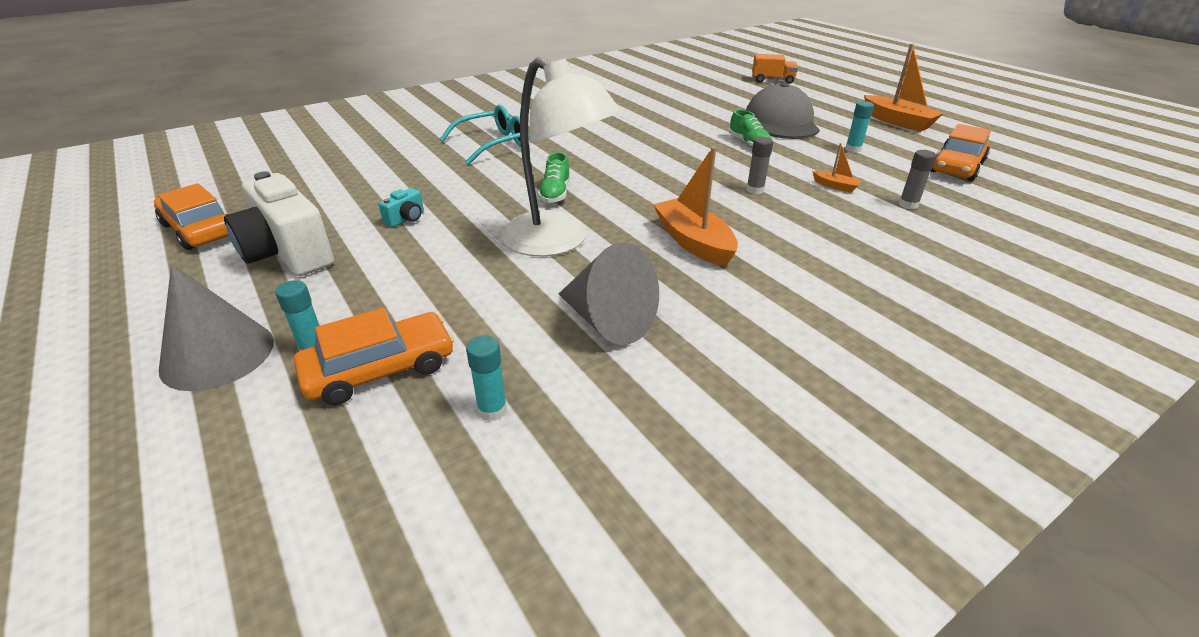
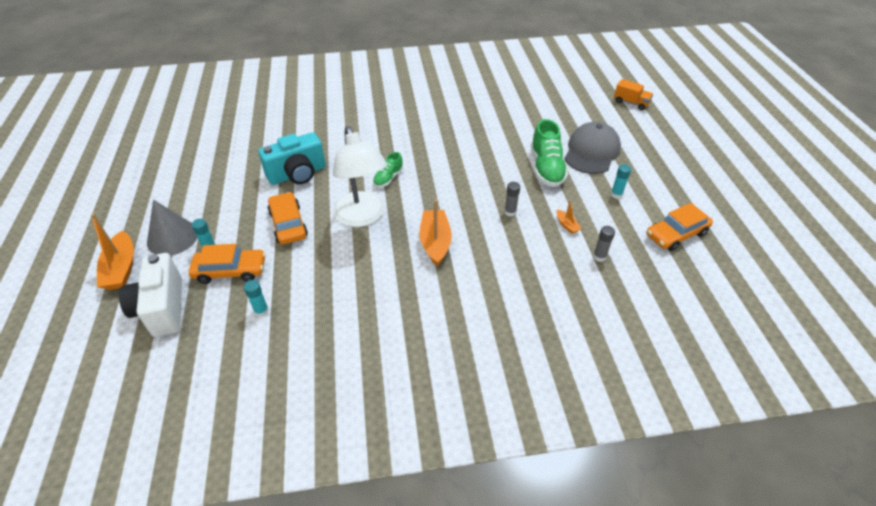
camera: 25 degrees right, 10 degrees up
orange car [154,183,229,250] -> orange car moved to [267,192,308,244]
white camera [224,171,334,276] -> white camera moved to [119,253,182,337]
turquoise camera [379,188,424,227] -> turquoise camera [258,132,326,185], size x2.38
turquoise glasses [440,105,529,165] -> none
grey cone [559,243,659,345] -> none
green shoe [729,110,772,148] -> green shoe [531,119,568,187], size x1.79
orange boat [864,44,944,132] -> orange boat moved to [91,214,134,290]

